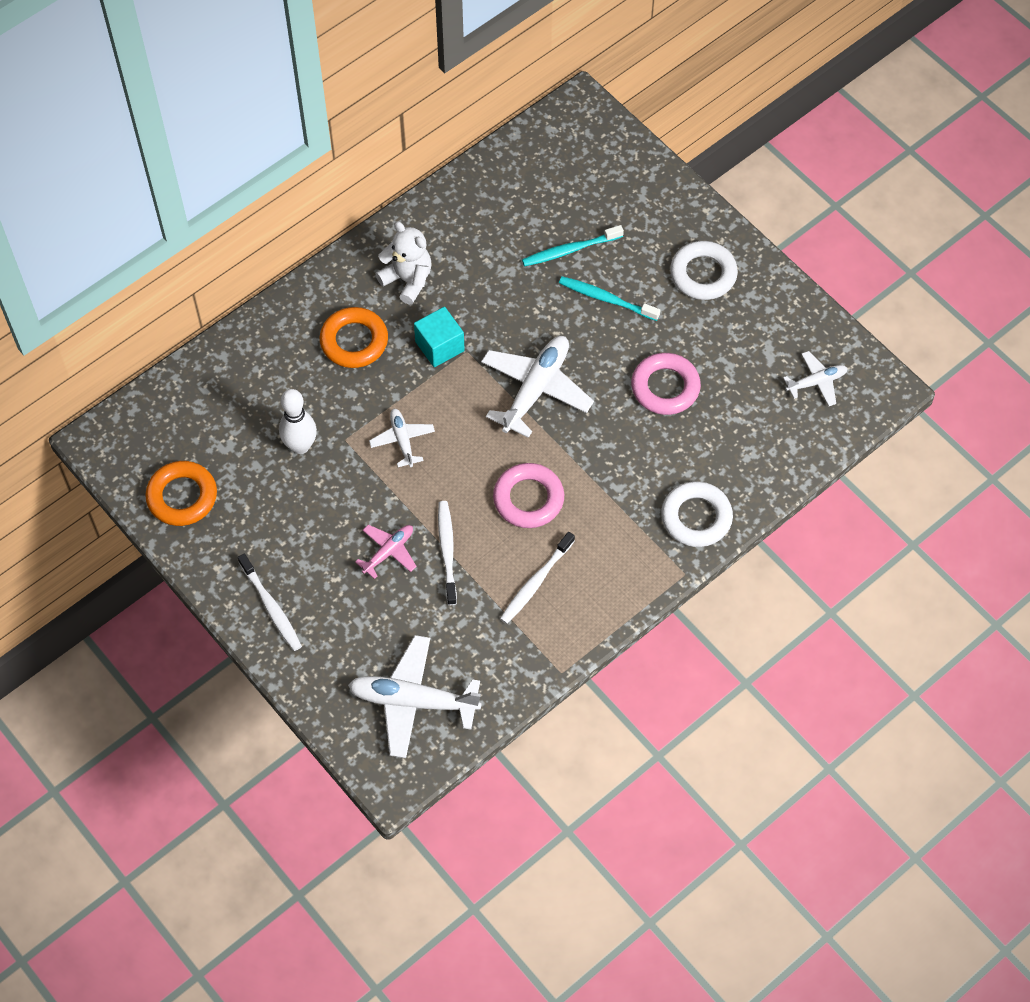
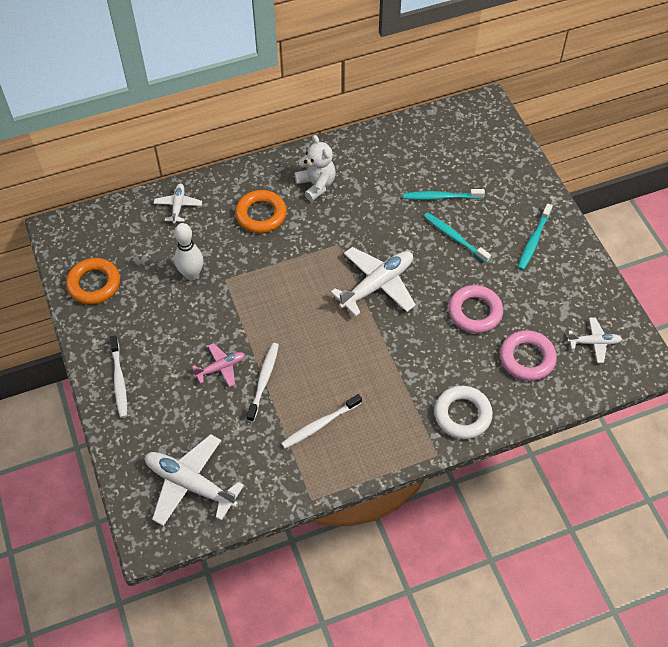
camera: 20 degrees right, 5 degrees down
white plane [369,409,435,467] -> white plane moved to [154,183,202,224]
turquoise cube [414,307,465,367] -> none
pink ring [493,463,564,528] -> pink ring moved to [500,330,557,381]
white ring [670,241,738,300] -> turquoise toothbrush [518,203,553,270]

